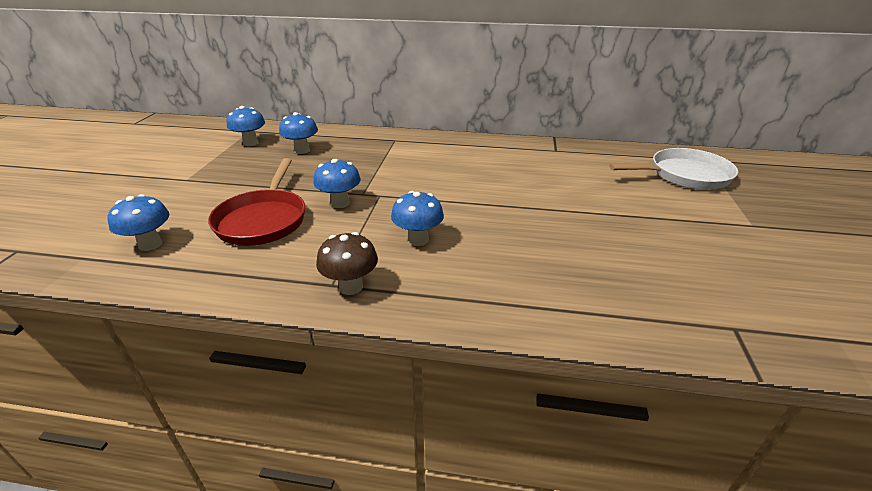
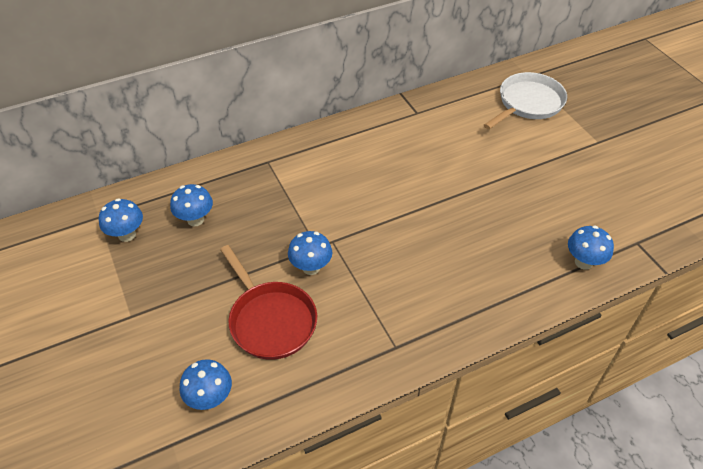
camera: 35 degrees left, 15 degrees up
brown mushroom [316,232,378,295] -> none
blue mushroom [391,191,444,246] -> blue mushroom moved to [568,226,614,270]

